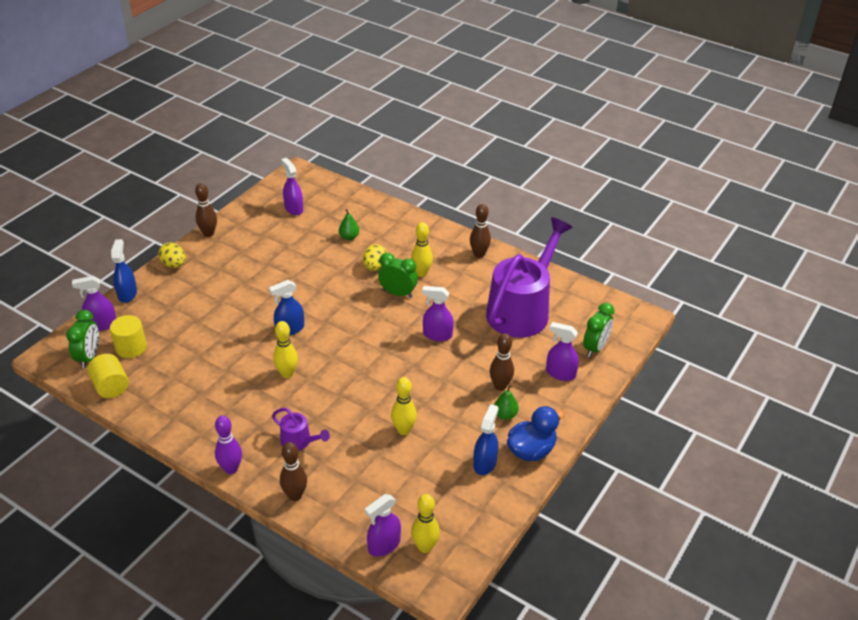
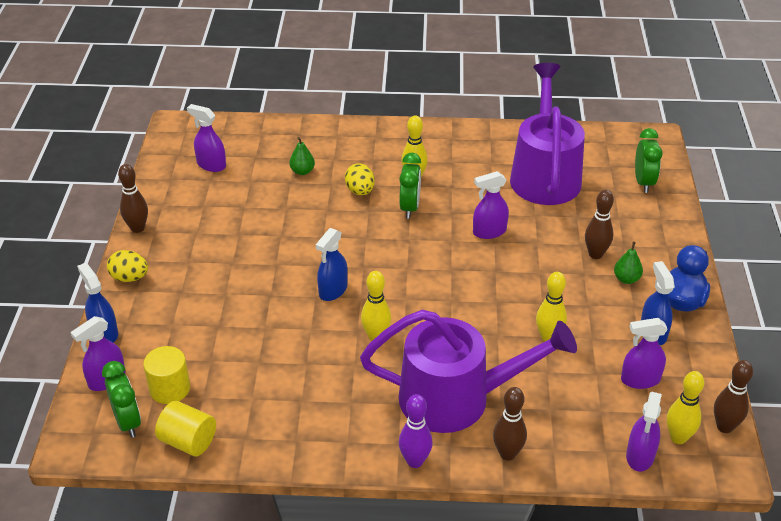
camera: 30 degrees left, 0 degrees up
purple watering can [272,408,330,451] -> purple watering can [360,310,577,433], size x2.37
green clock [378,253,418,298] -> green clock turned 105 degrees clockwise [399,153,421,219]
brown bowling pin [470,204,491,258] -> brown bowling pin moved to [714,360,753,433]
purple spray bottle [546,322,579,381] -> purple spray bottle moved to [621,318,668,389]

